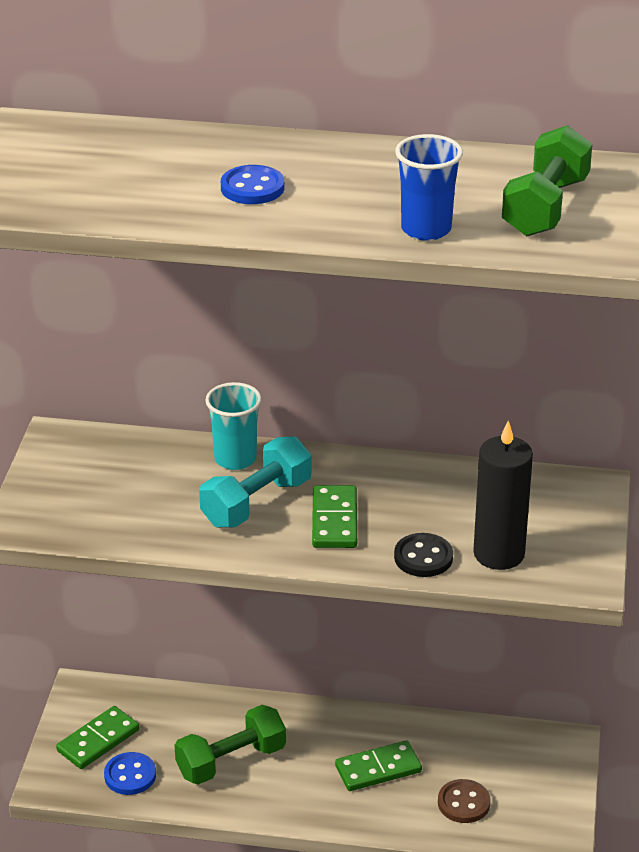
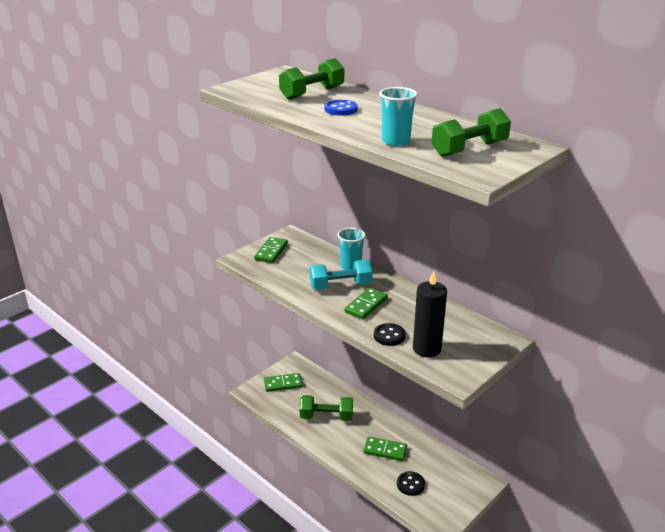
camera: 35 degrees right, 5 degrees down
blue button [104,752,156,795] -> none
blue cup [395,134,463,241] -> turquoise cup [379,87,418,146]
brown button [438,779,491,823] -> black button [397,471,425,496]
none -> green domino [254,237,288,263]
none -> green dumbbell [279,58,344,100]

